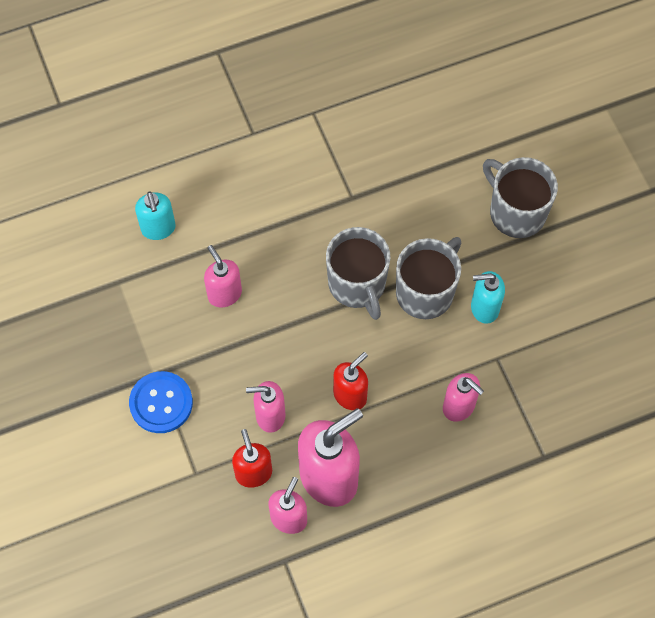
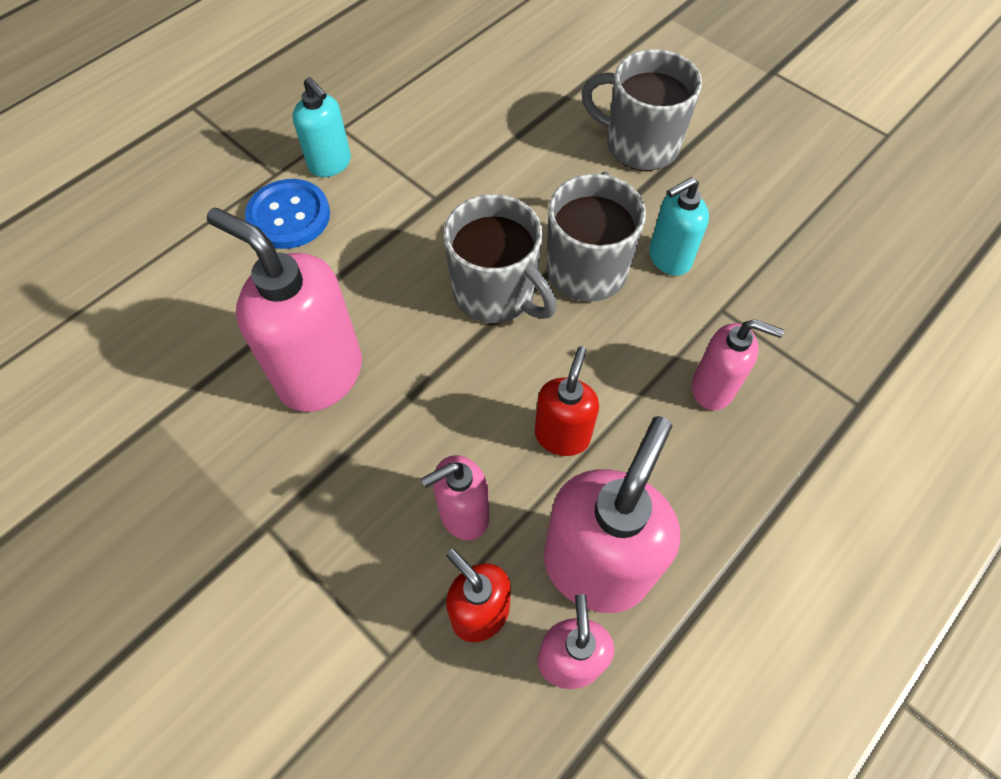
camera: 25 degrees left, 5 degrees down
blue button [129,371,193,433] -> blue button moved to [245,179,330,249]
turquoise soap dispenser [135,192,176,240] -> turquoise soap dispenser moved to [293,77,351,177]
pink soap dispenser [204,245,242,308] -> pink soap dispenser [207,207,362,412], size x1.76

